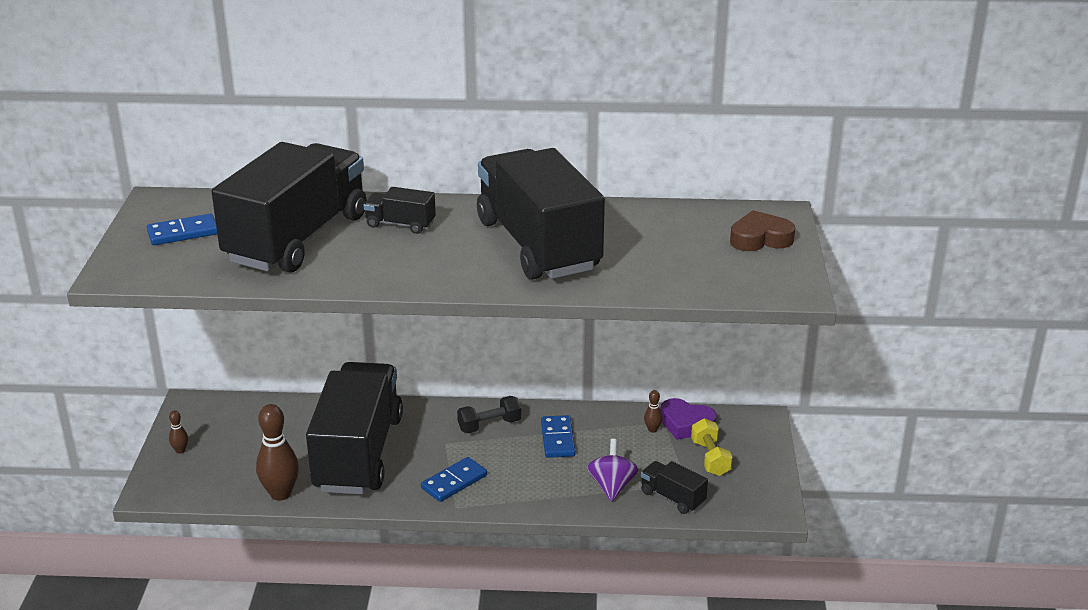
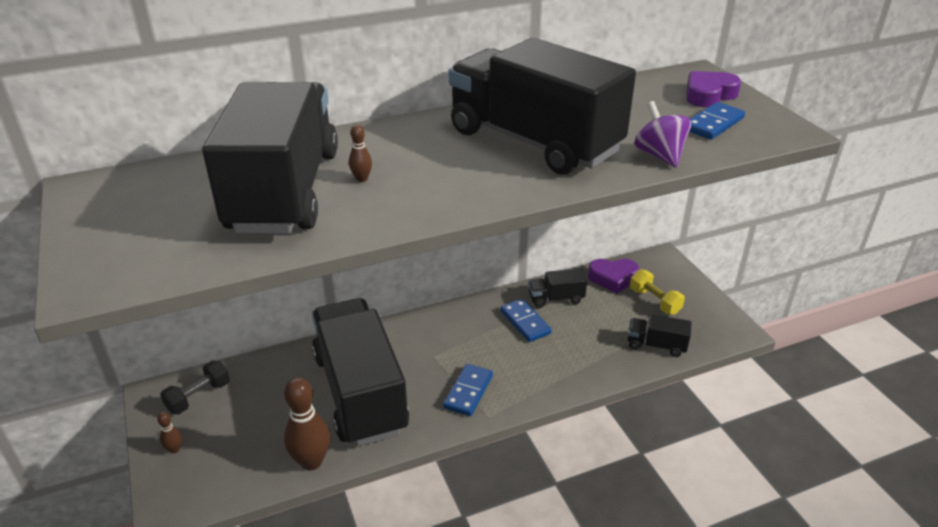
camera: 25 degrees left, 5 degrees up
blue domino [147,214,217,245] -> blue domino moved to [690,102,745,140]
black truck [364,187,436,234] -> black truck moved to [528,268,587,308]
black dumbbell [457,396,521,433] -> black dumbbell moved to [160,361,230,414]
purple spinning top [587,439,638,502] -> purple spinning top moved to [634,101,691,167]
brown bowling pin [644,390,662,433] -> brown bowling pin moved to [349,124,372,182]
brown heart [730,210,795,251] -> purple heart [687,71,741,108]

